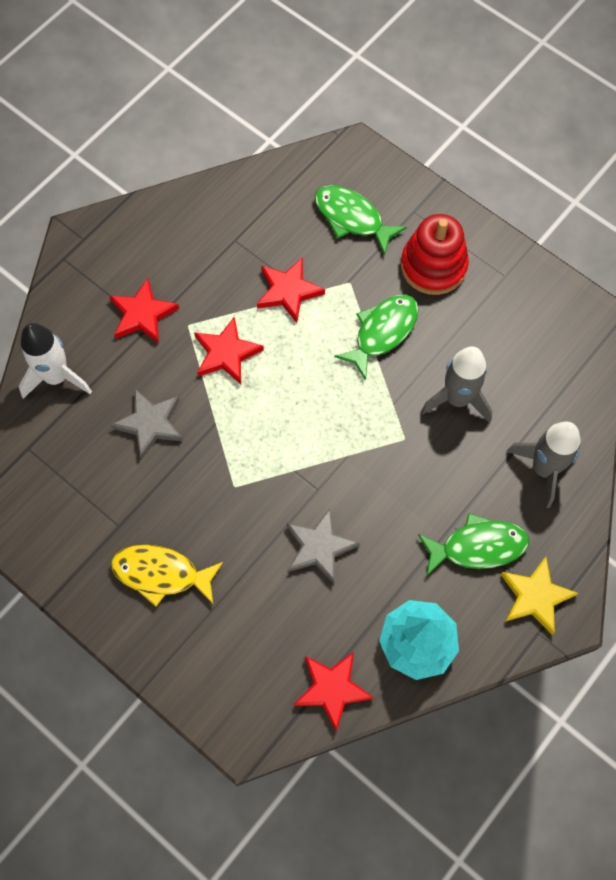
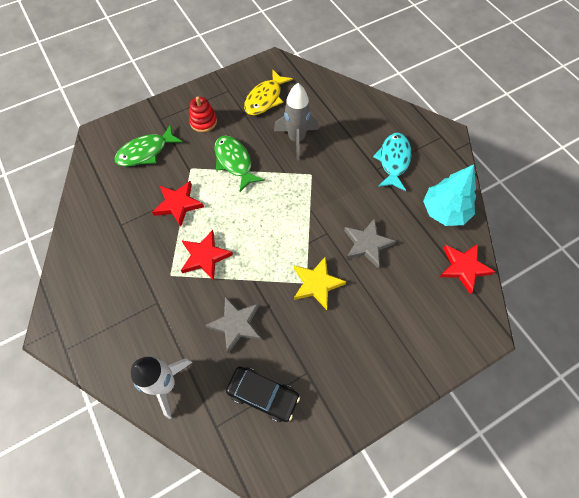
camera: 70 degrees left, 5 degrees down
red star [109,278,179,344] -> none
yellow fish [111,545,223,607] -> yellow fish moved to [244,69,293,115]
red stacking toy [401,214,469,295] -> red stacking toy [189,96,217,132], size x0.62
green fish [418,513,529,576] -> turquoise fish [373,133,411,191]
yellow star [501,557,578,635] -> yellow star moved to [294,256,346,310]
grey rocket [507,422,581,508] -> none
none -> black car [226,366,300,422]

